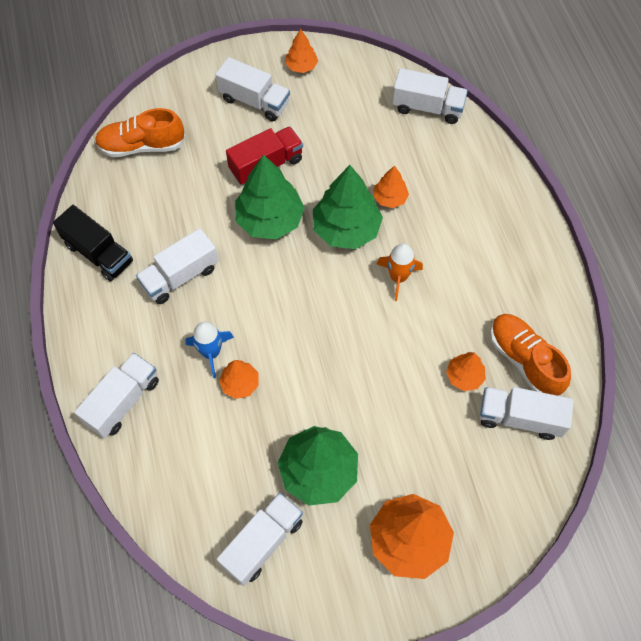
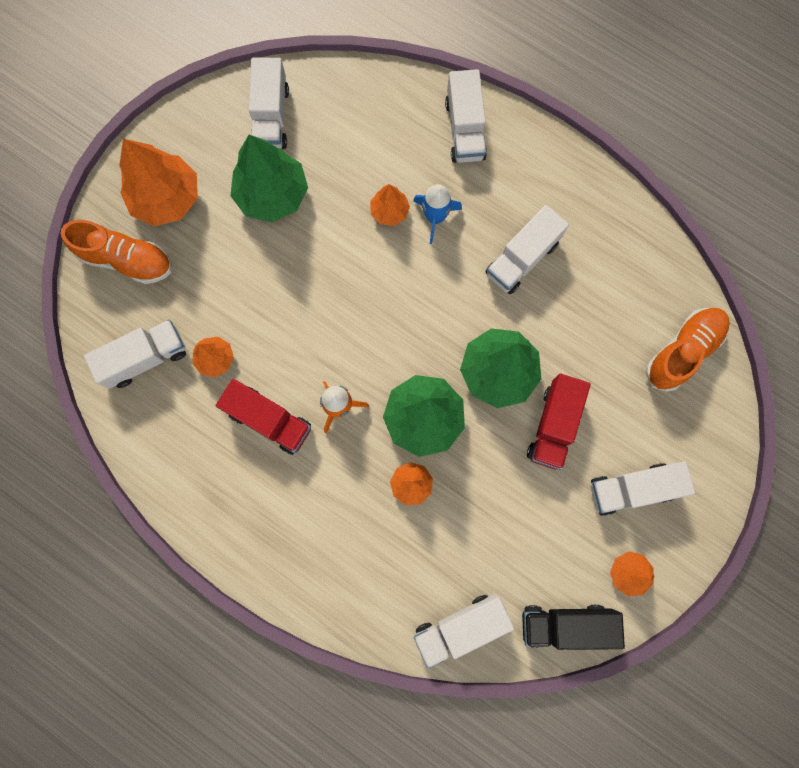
camera: 140 degrees right, 15 degrees up
black truck [53,205,133,281] -> black truck moved to [522,605,625,650]
white truck [136,228,219,304] -> white truck turned 150 degrees counterclockwise [485,205,569,294]
orange shoe [490,314,571,396] -> orange shoe moved to [61,220,172,284]
none -> red truck [215,379,311,455]

